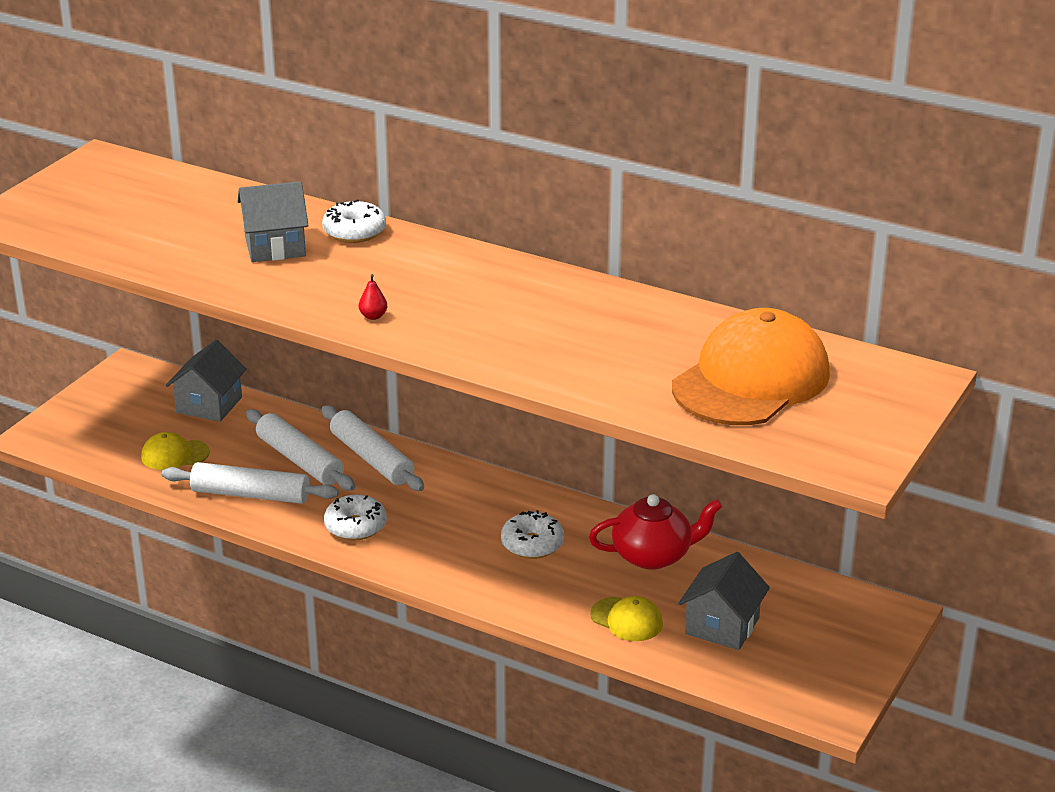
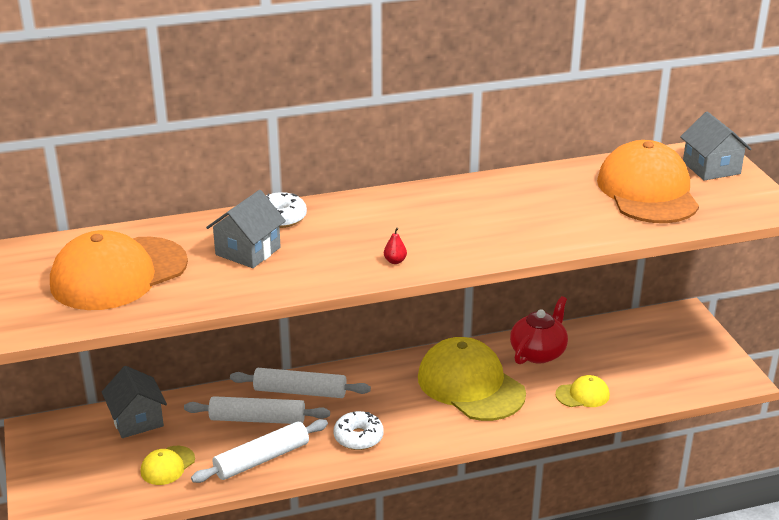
camera: 45 degrees left, 0 degrees up
white donut [501,510,564,559] -> yellow cap [418,337,526,421]
grey house [678,552,770,650] -> grey house moved to [680,112,751,181]
none -> orange cap [50,230,188,310]

